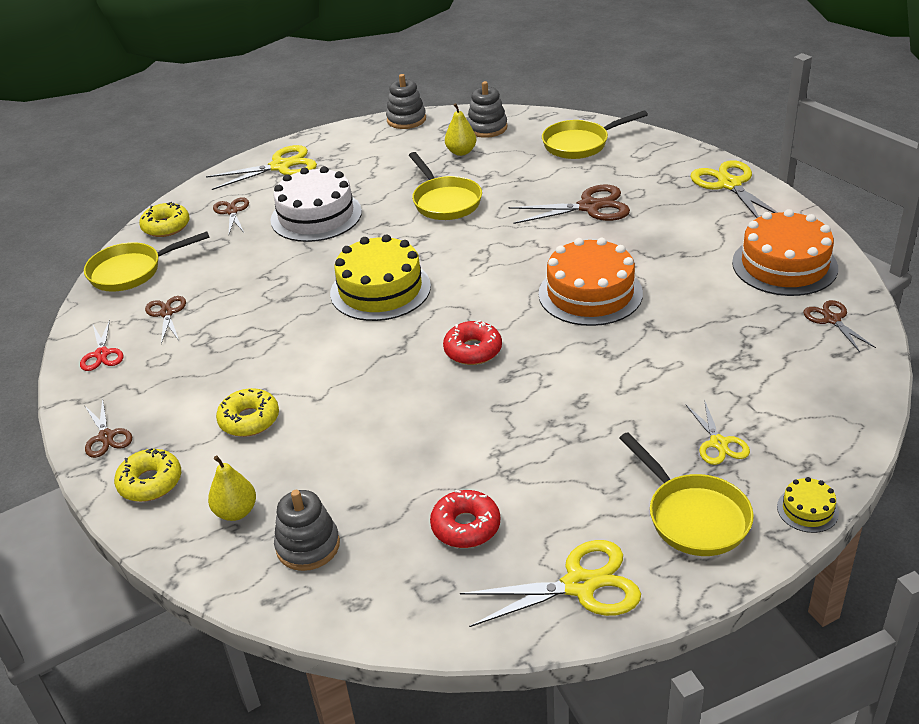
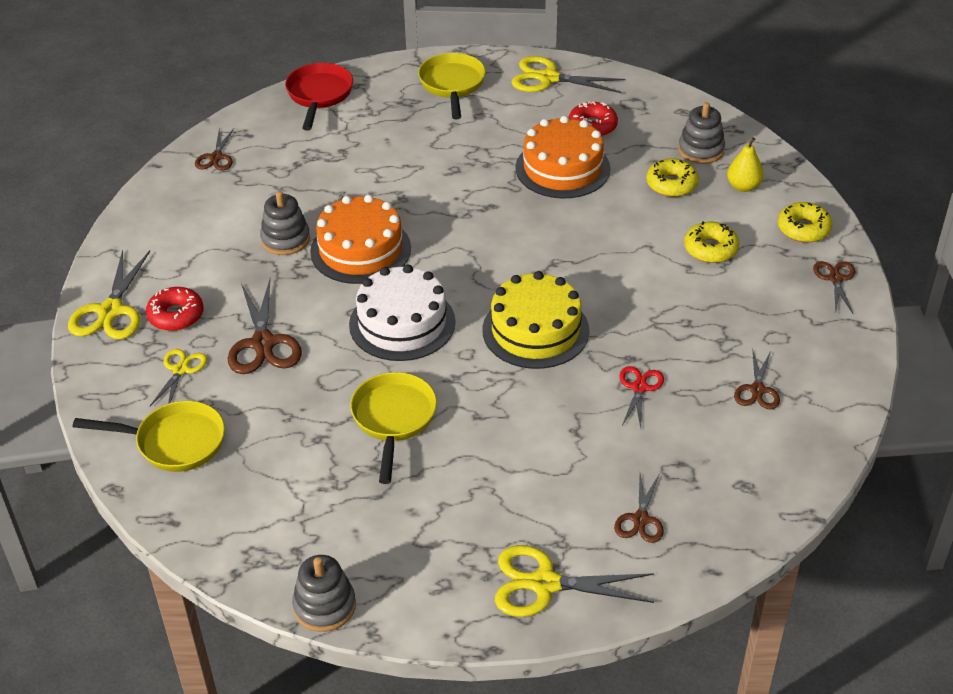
camera: 155 degrees left, 5 degrees up
red scissors [80,320,123,371] -> red scissors moved to [619,366,664,428]
yellow pan [84,231,210,292] -> none
yellow donut [139,202,190,237] -> yellow donut moved to [646,158,699,197]
white cake [271,166,362,242] -> white cake moved to [349,264,455,361]
red donut [443,321,502,365] -> red donut moved to [146,287,204,331]
yellow pear [445,103,476,156] -> none
grey stacking toy [467,81,508,138] -> grey stacking toy moved to [260,191,310,255]
brown scissors [509,184,630,224] -> brown scissors turned 120 degrees counterclockwise [227,279,302,374]
yellow scissors [685,400,750,465] -> yellow scissors moved to [150,349,207,406]
orange cake [732,209,838,296] -> orange cake moved to [515,116,611,199]
yellow cake [777,477,839,533] -> none
none -> red pan [285,63,353,130]

